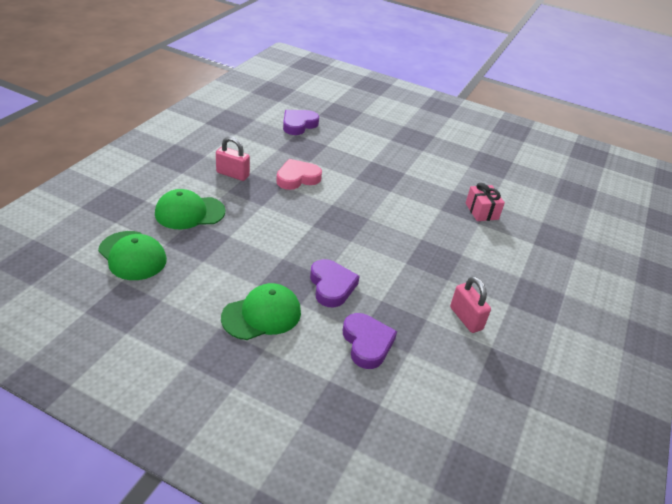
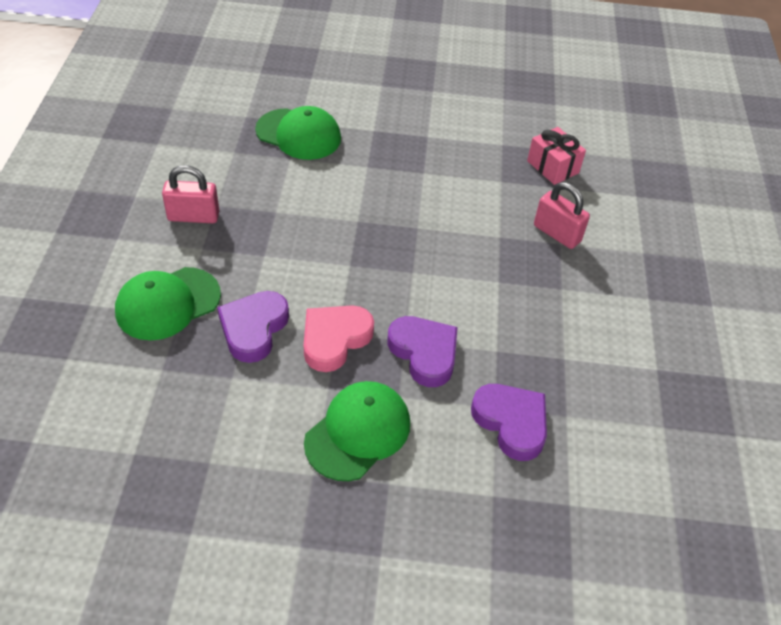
camera: 20 degrees left, 10 degrees up
green cap [98,231,167,280] -> green cap moved to [255,106,341,160]
pink heart [276,159,322,190] -> pink heart moved to [304,305,374,372]
purple heart [283,110,319,135] -> purple heart moved to [217,291,289,363]
pink padlock [450,276,491,333] -> pink padlock moved to [534,182,590,249]

